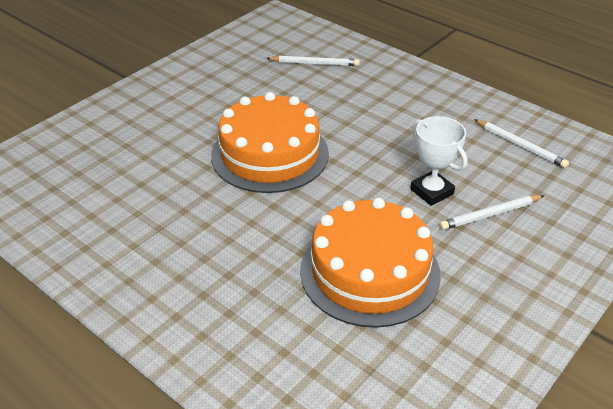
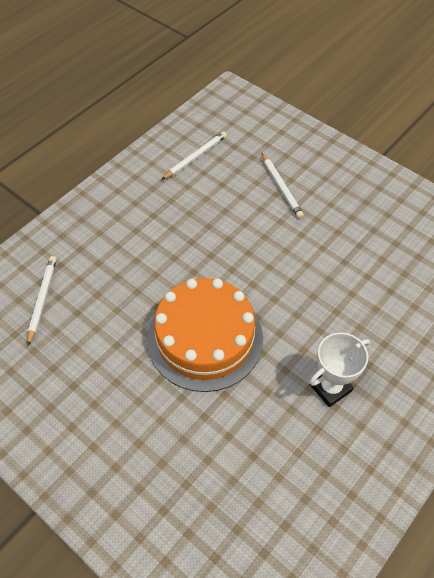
camera: 90 degrees left, 15 degrees up
orange cake [300,198,441,328] -> none
white trophy [410,116,467,206] -> white trophy moved to [310,333,370,407]

